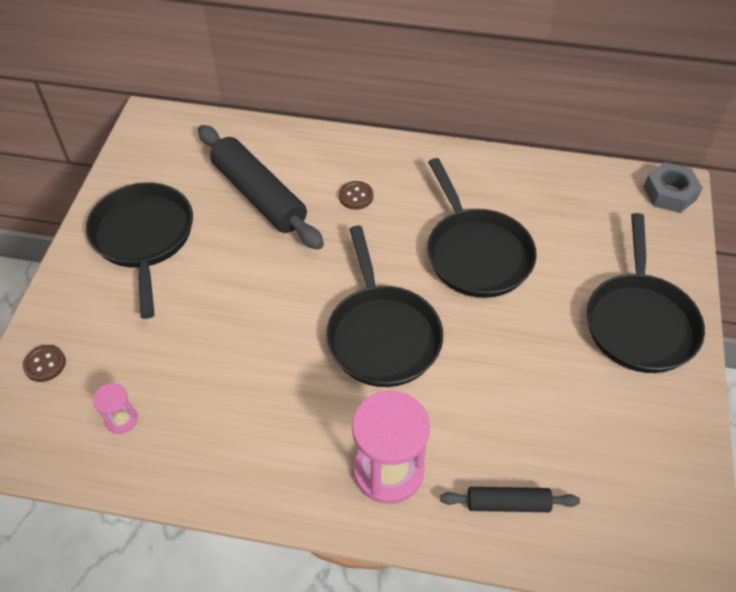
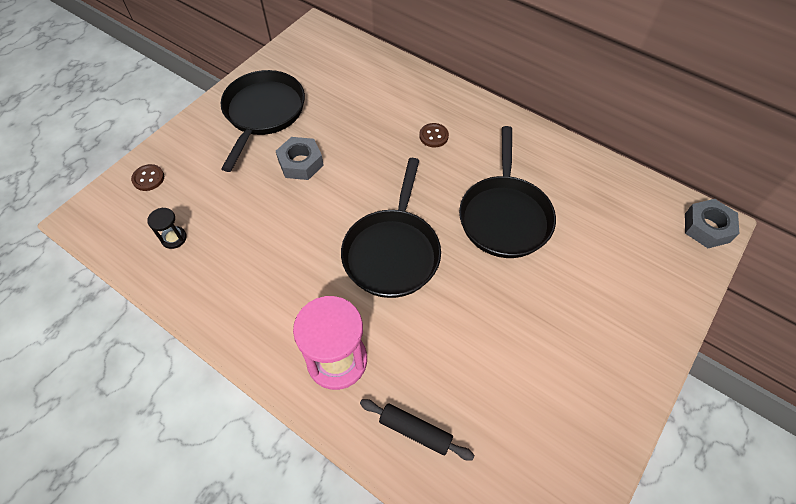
camera: 25 degrees right, 5 degrees up
pink hourglass [93,383,137,434] -> black hourglass [147,208,187,249]
black rolling pin [198,125,324,250] -> none
black pan [587,213,705,373] -> none
none -> grey nut [276,137,324,180]

